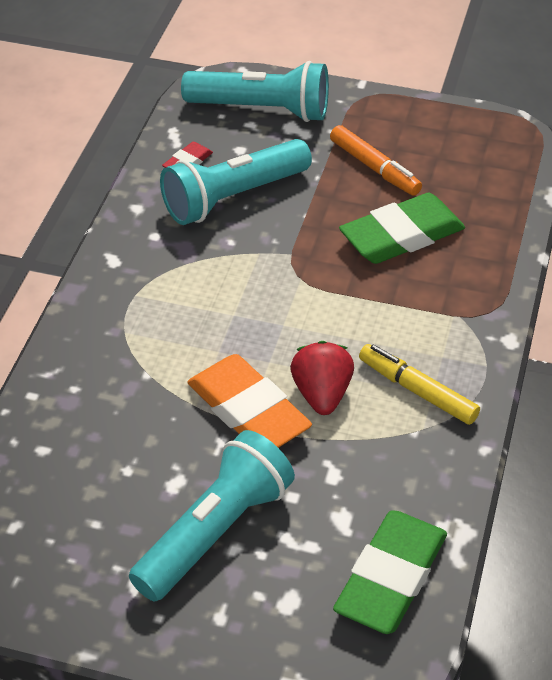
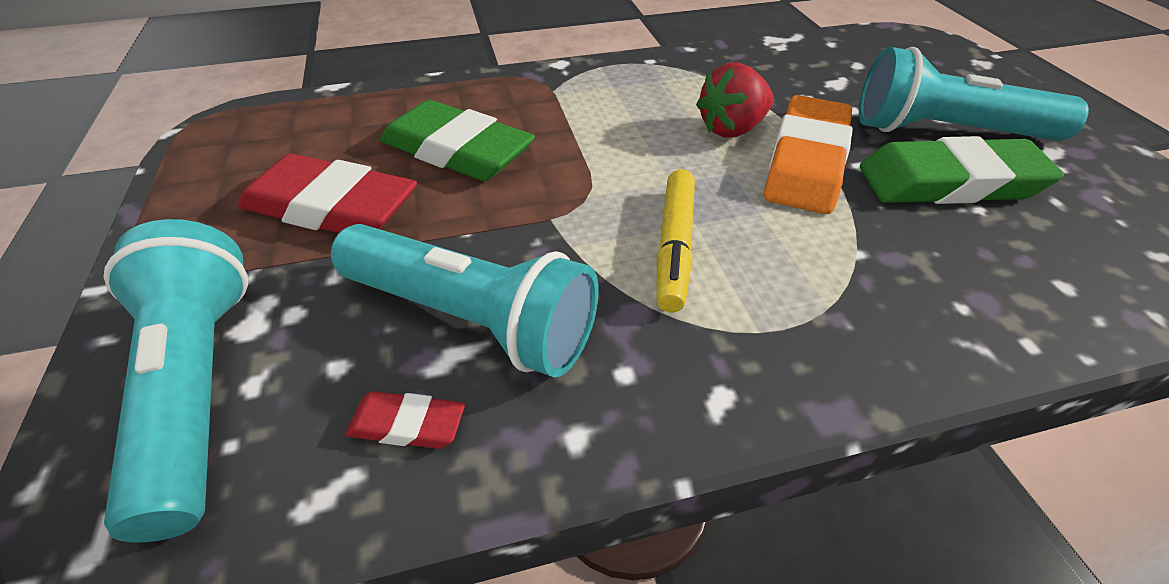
camera: 120 degrees left, 0 degrees up
orange marker [330,125,422,196] -> red eraser [238,154,417,233]
green eraser [333,510,447,634] -> green eraser moved to [860,136,1064,204]
yellow marker [359,344,480,425] -> yellow marker moved to [657,169,695,312]

